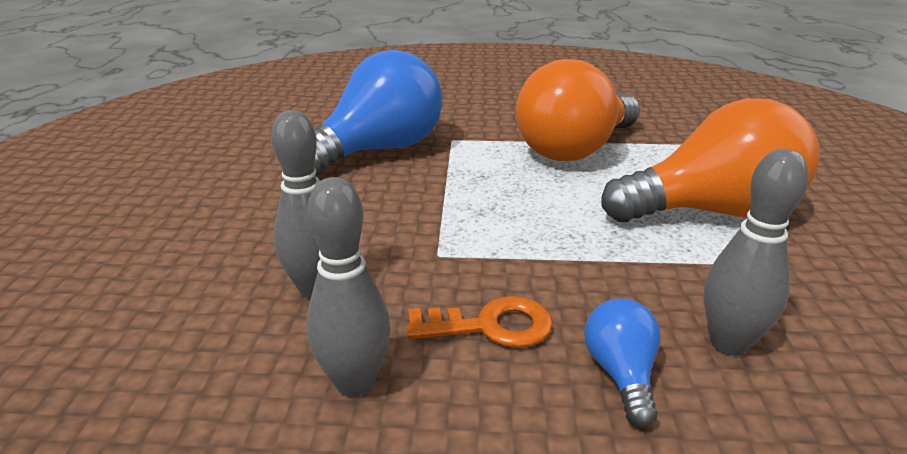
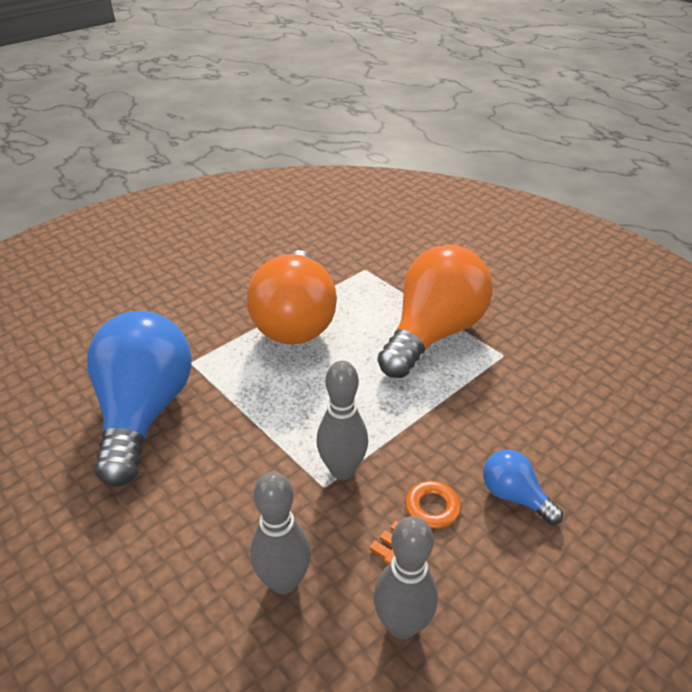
camera: 45 degrees left, 10 degrees up
grey bowling pin [704,149,809,356] -> grey bowling pin moved to [316,361,368,480]

